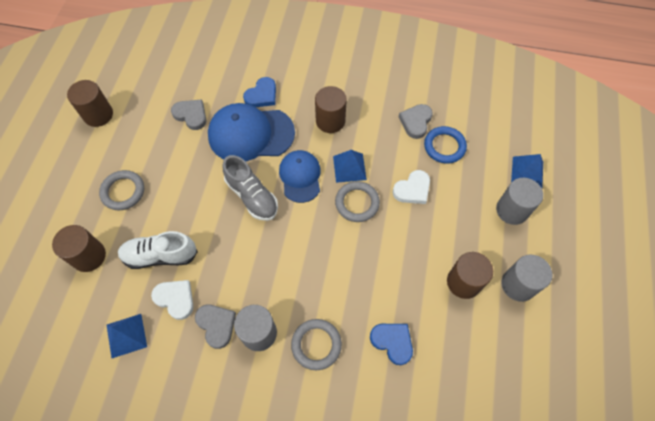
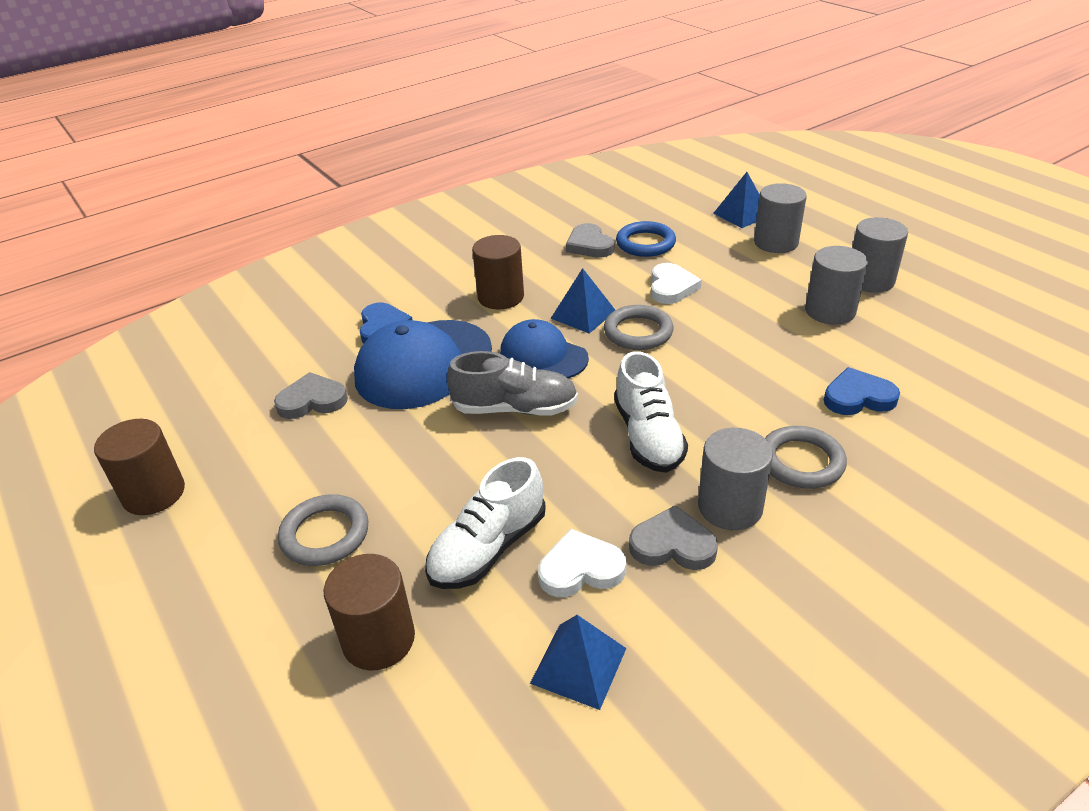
camera: 45 degrees left, 25 degrees down
brown cylinder [447,252,493,299] -> grey cylinder [805,246,868,325]
none -> white shoe [614,351,688,473]

